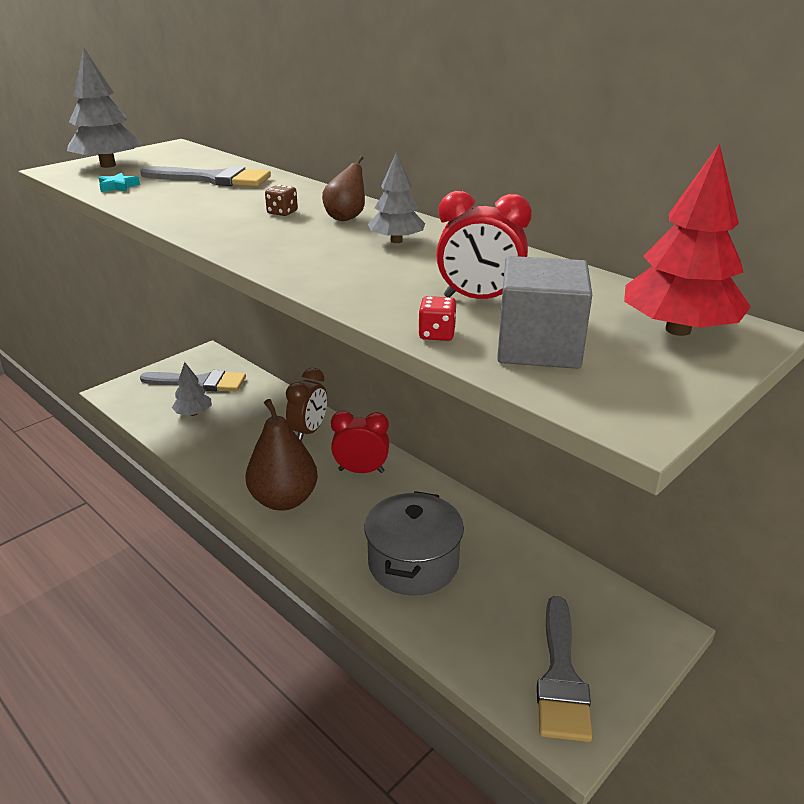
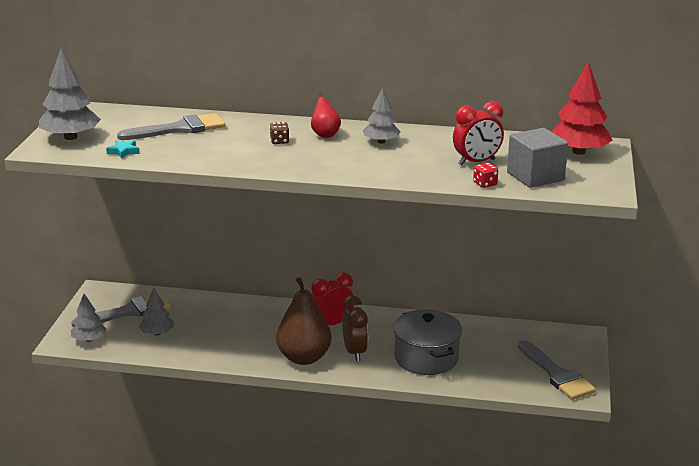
camera: 35 degrees left, 5 degrees down
brown clock [286,368,327,441] -> brown clock moved to [342,295,368,361]
brown pear [322,156,365,221] -> red pear [311,91,341,138]
none -> grey tree [71,294,106,342]

